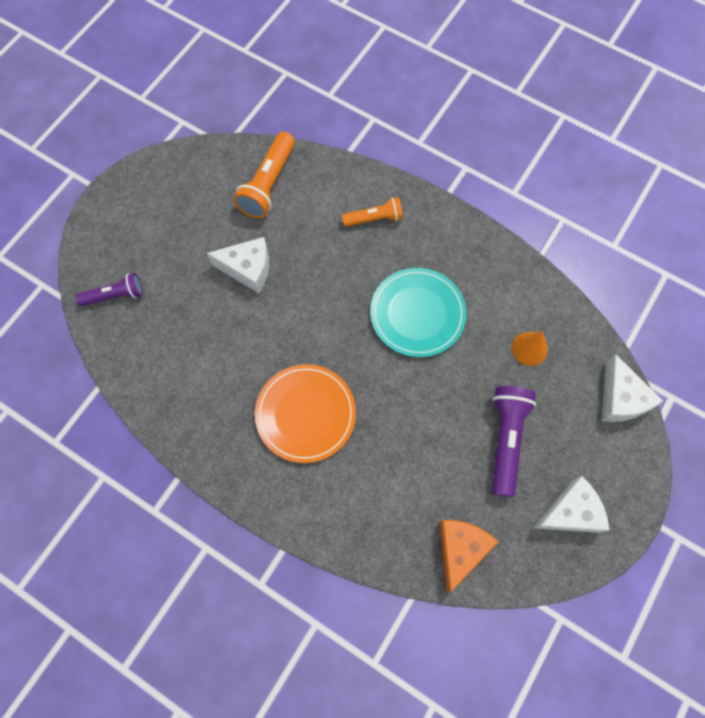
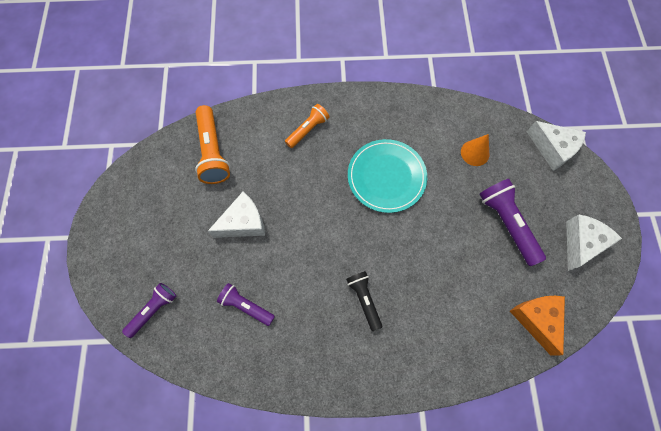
camera: 35 degrees left, 0 degrees up
orange plate [255,364,356,463] -> black flashlight [346,271,382,331]
none -> purple flashlight [217,283,275,326]

